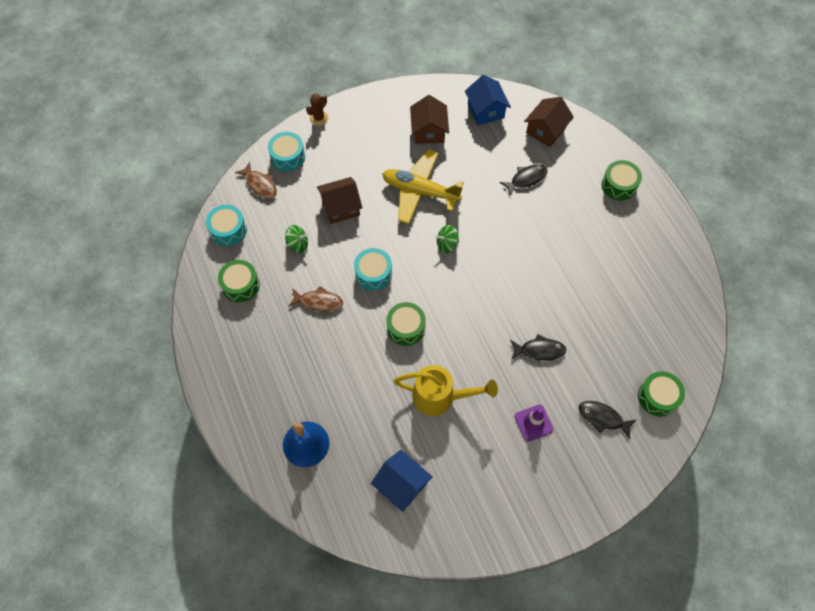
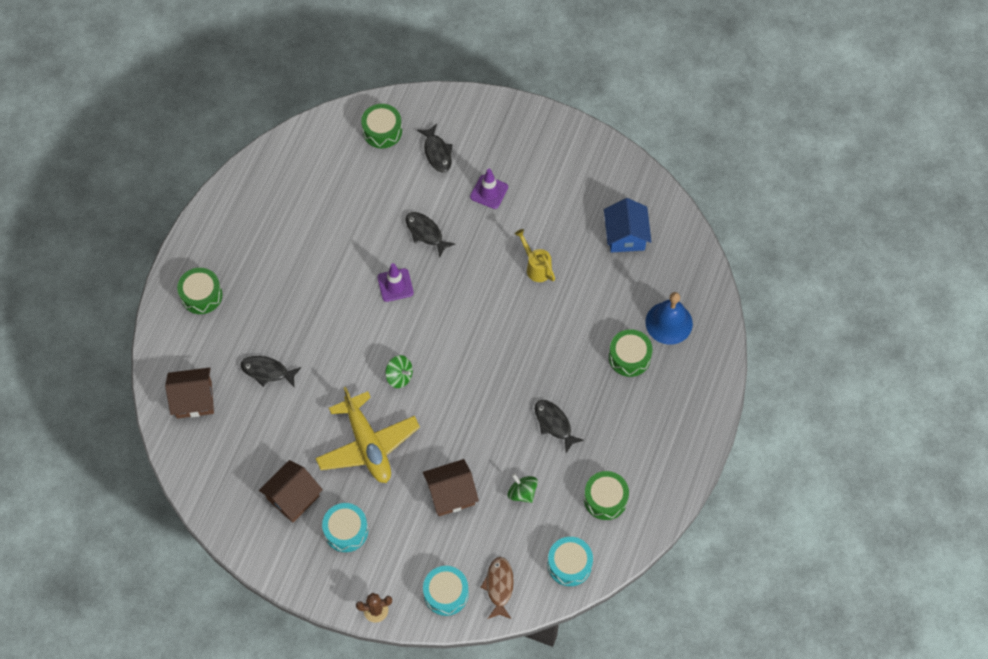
camera: 135 degrees left, 0 degrees up
brown fish [288,286,343,312] -> black fish [535,400,584,453]
brown house [317,177,362,224] -> brown house turned 45 degrees counterclockwise [423,459,479,516]
turquoise drum [354,248,392,290] -> turquoise drum moved to [322,503,368,552]
green drum [386,302,426,346] -> green drum moved to [609,329,652,377]
yellow watering can [394,365,498,416] -> yellow watering can [515,229,555,282], size x0.61
blue house [465,75,511,125] -> none
none -> purple traffic cone [378,263,414,302]

